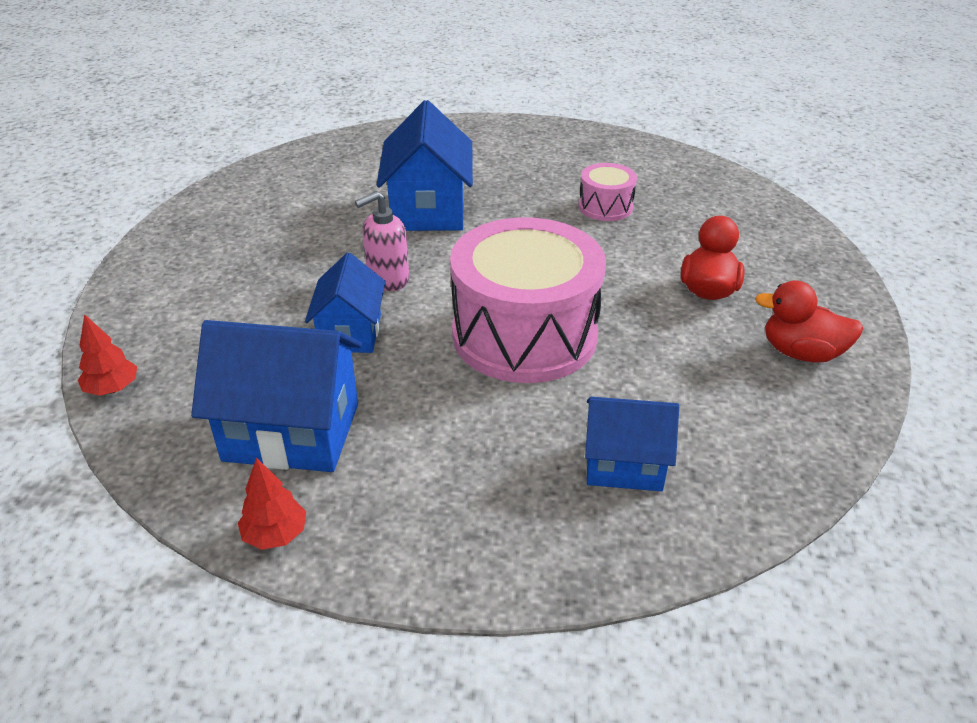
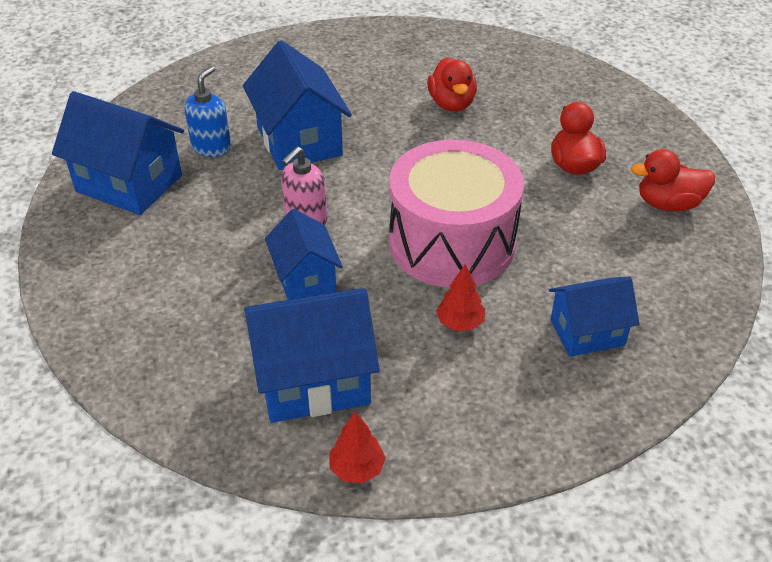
camera: 20 degrees left, 5 degrees up
red tree [78,314,137,396] -> red tree moved to [436,264,485,331]
pink drum [579,163,637,221] -> red duck [427,57,477,112]
none -> blue house [52,91,184,215]
none -> blue soap dispenser [184,66,231,157]

